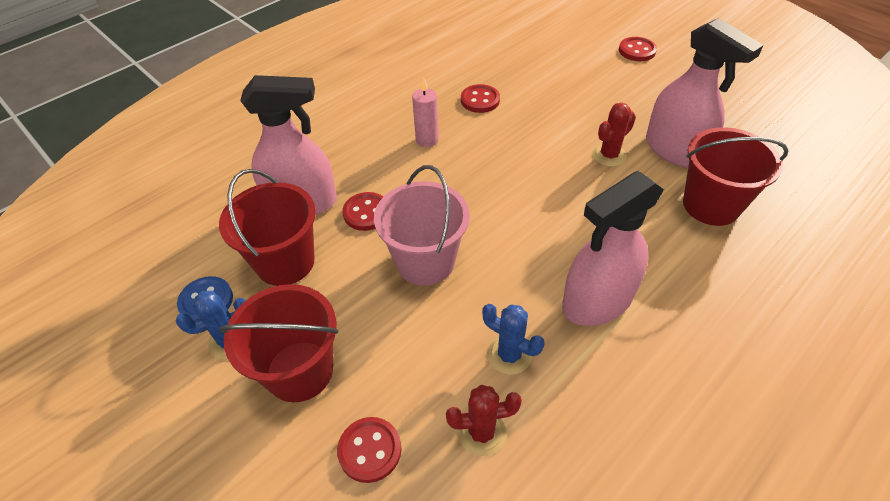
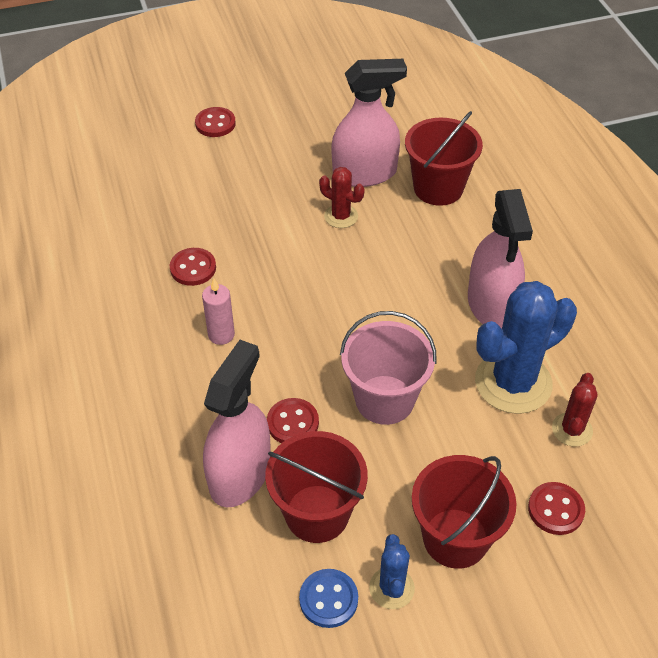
camera: 65 degrees left, 0 degrees up
blue cactus [482,304,545,375] -> blue cactus [475,281,577,414], size x1.97
red cactus [592,103,636,167] -> red cactus turned 45 degrees counterclockwise [319,167,364,228]

